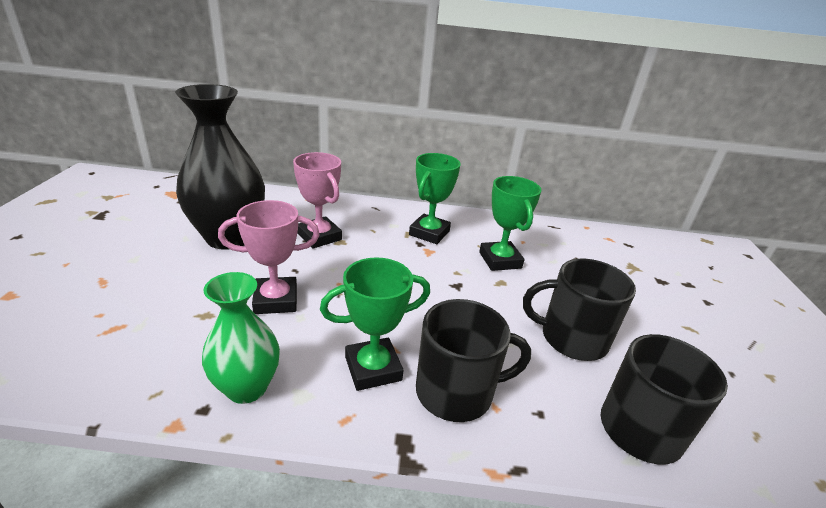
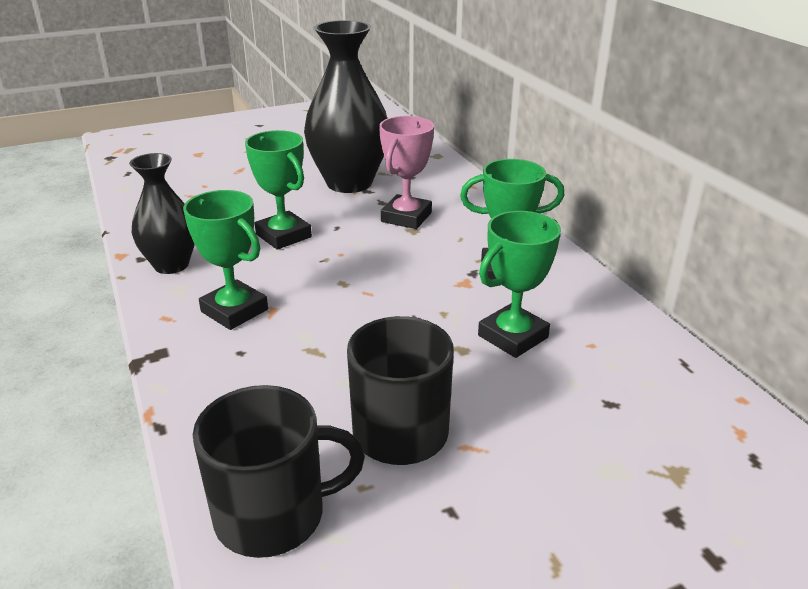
camera: 65 degrees right, 0 degrees up
green vase [202,272,280,404] -> black vase [129,153,195,274]
pink trophy [218,200,320,314] -> green trophy [245,130,312,250]
black mug [416,299,531,422] -> none

